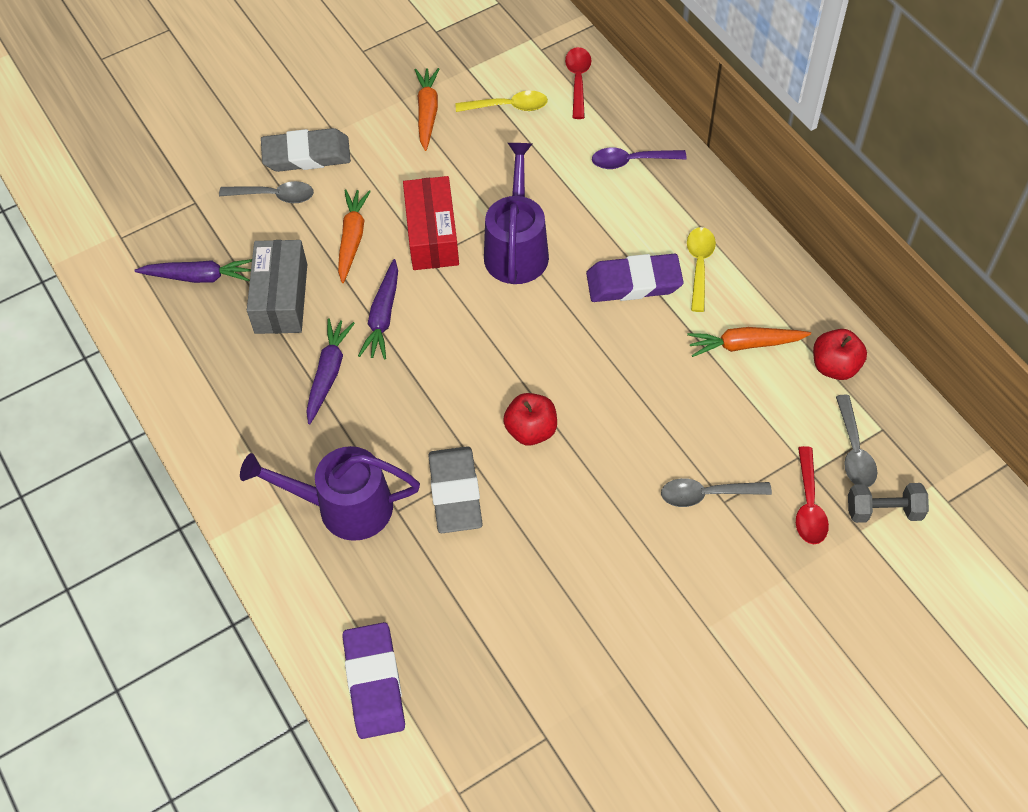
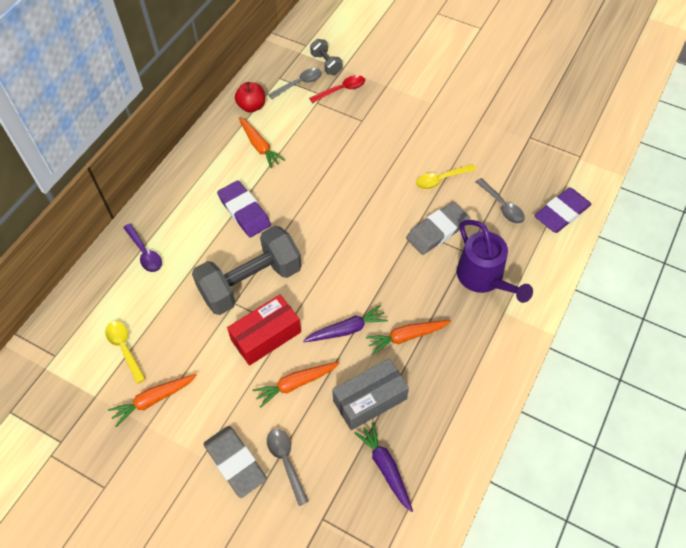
camera: 120 degrees left, 0 degrees up
purple carrot [306,319,355,424] -> orange carrot [366,320,451,355]
purple watering can [484,143,549,284] -> grey dumbbell [192,226,302,315]
red apple [503,393,557,445] -> none
red spoon [565,47,591,119] -> none
grey spoon [661,478,772,507] -> grey spoon moved to [475,178,525,223]
yellow spoon [687,227,716,312] -> yellow spoon moved to [416,164,476,189]

